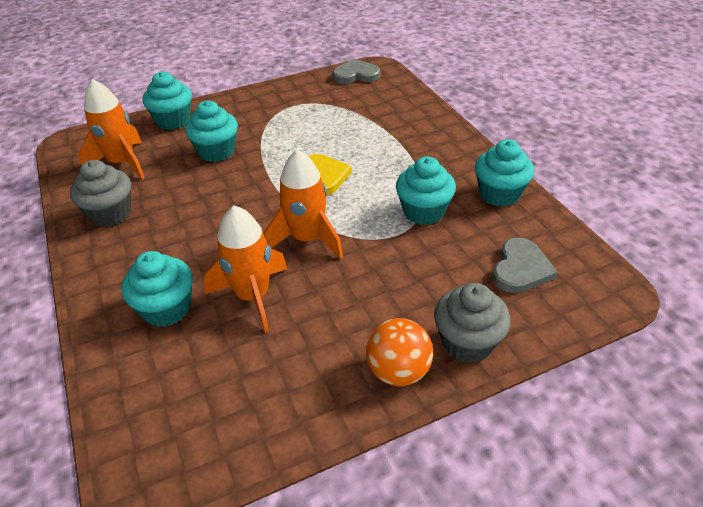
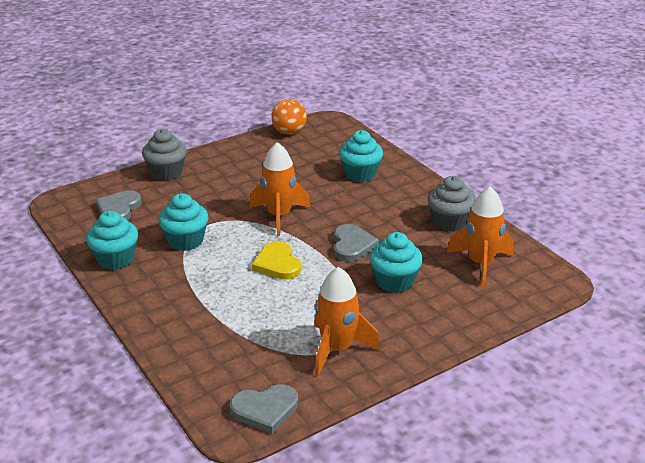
camera: 170 degrees right, 10 degrees down
turquoise cupcake [143,72,192,130] -> none
orange rocket [204,206,287,333] -> orange rocket moved to [314,267,380,376]
orange ball [366,318,433,386] -> orange ball moved to [271,99,307,135]
none -> grey heart [334,224,379,262]

